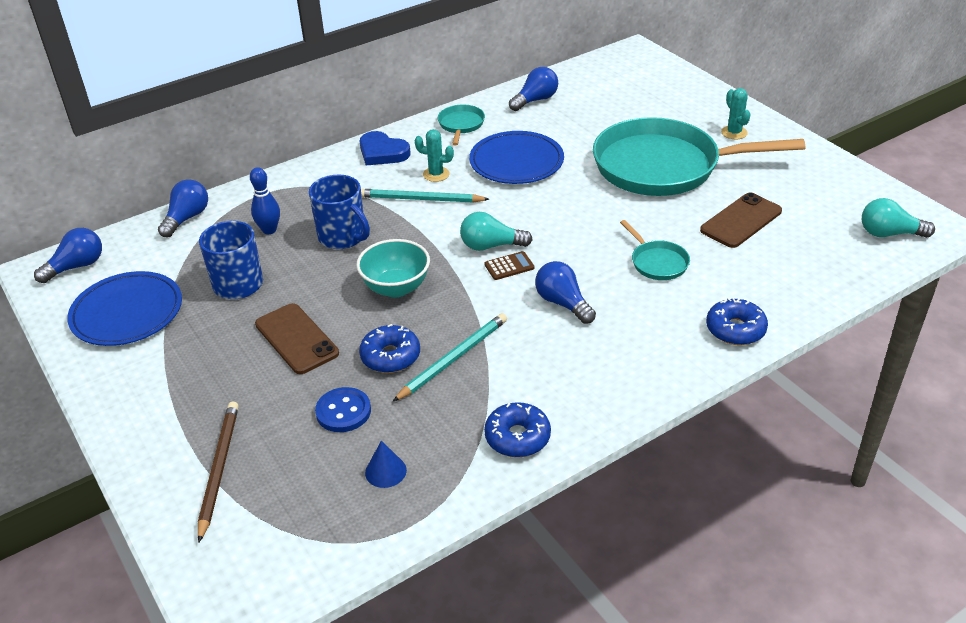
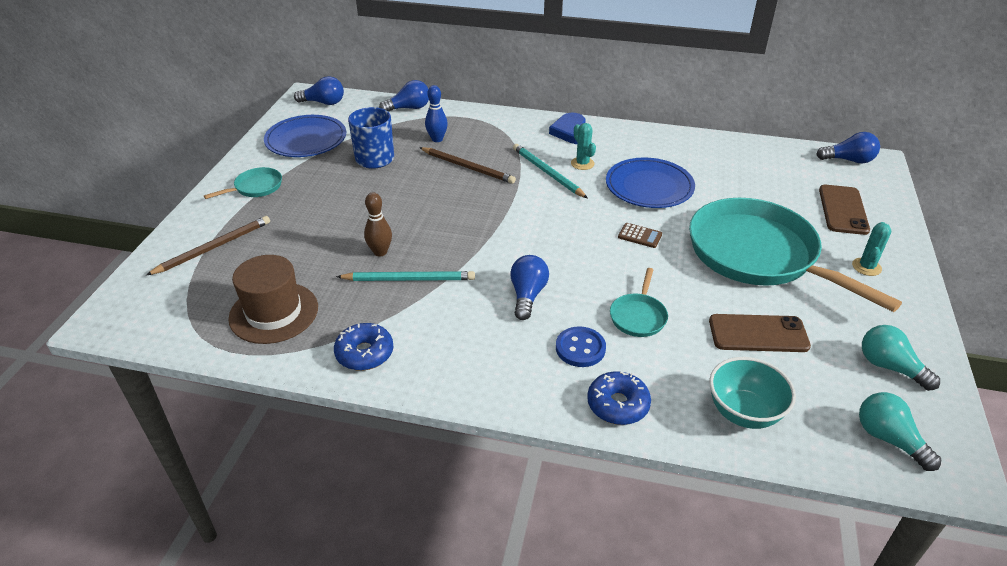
camera: 45 degrees right, 0 degrees up
brown phone [255,303,339,374] -> brown phone moved to [819,185,870,235]
blue mug [309,175,370,249] -> brown pencil [419,147,516,184]
blue button [315,387,371,432] -> blue button moved to [556,326,606,367]
turquoise bowl [356,239,430,297] -> turquoise bowl moved to [709,357,796,429]
blue donut [359,324,420,373] -> brown bowling pin [364,192,392,257]
blue cone [365,440,407,488] -> brown hat [228,255,318,344]
turquoise pan [438,104,485,146] -> turquoise pan moved to [204,167,282,199]
turquoise light bulb [460,212,533,251] -> turquoise light bulb moved to [862,325,940,391]
brown calculator [485,251,534,280] -> brown calculator moved to [618,223,662,248]
blue light bulb [509,67,558,111] -> blue light bulb moved to [816,132,880,163]

